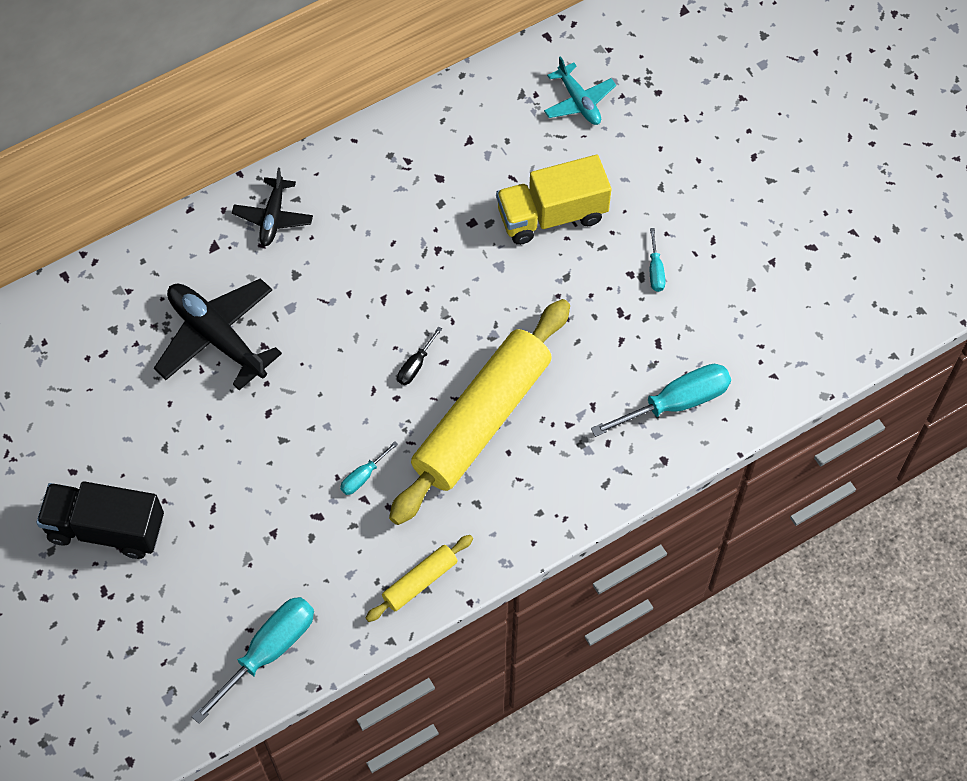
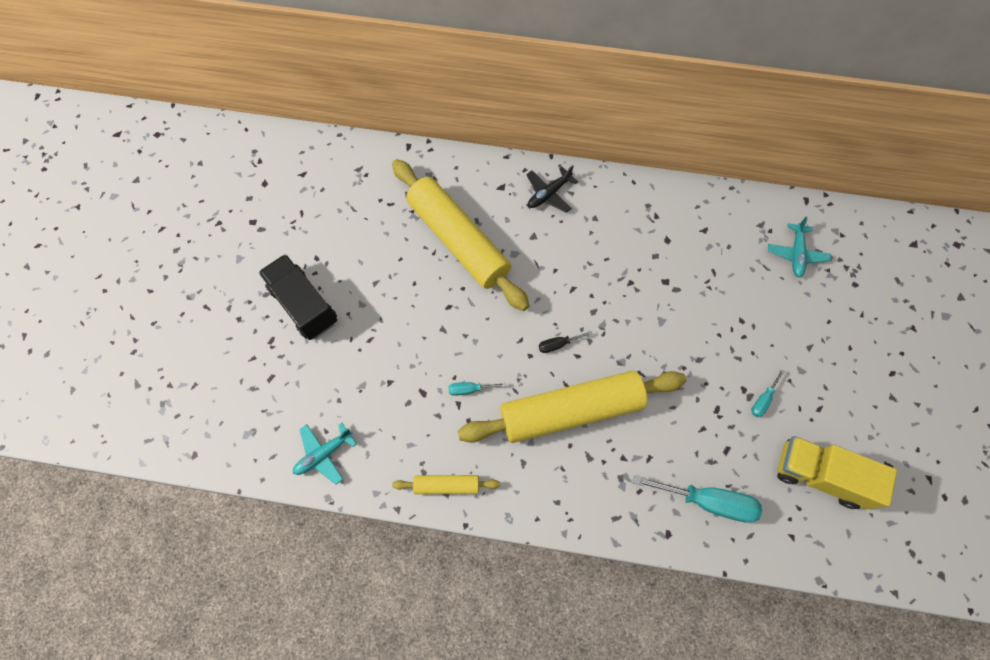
camera: 40 degrees right, 5 degrees up
black plane [154,278,282,390] -> yellow rolling pin [392,159,530,311]
turquoise screwdriver [191,597,314,724] -> turquoise plane [293,423,357,485]
yellow truck [496,155,611,245] -> yellow truck moved to [777,436,897,509]

